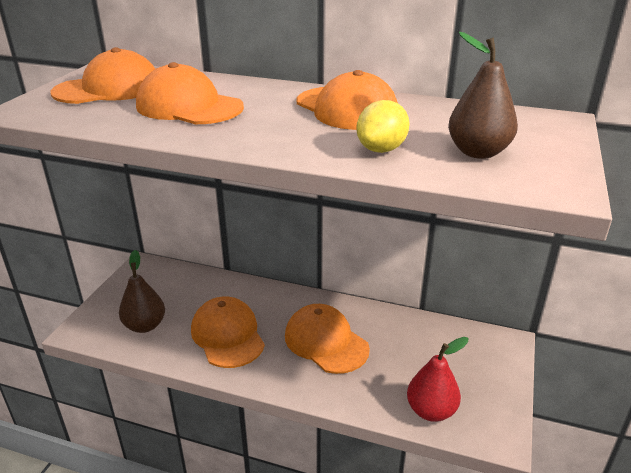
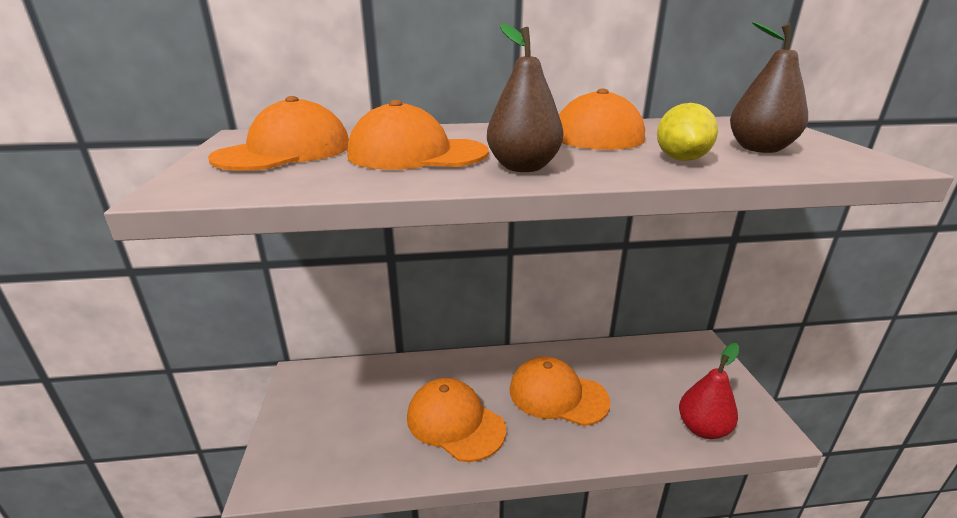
camera: 25 degrees left, 5 degrees down
brown pear [119,250,165,333] -> brown pear moved to [487,23,564,172]

